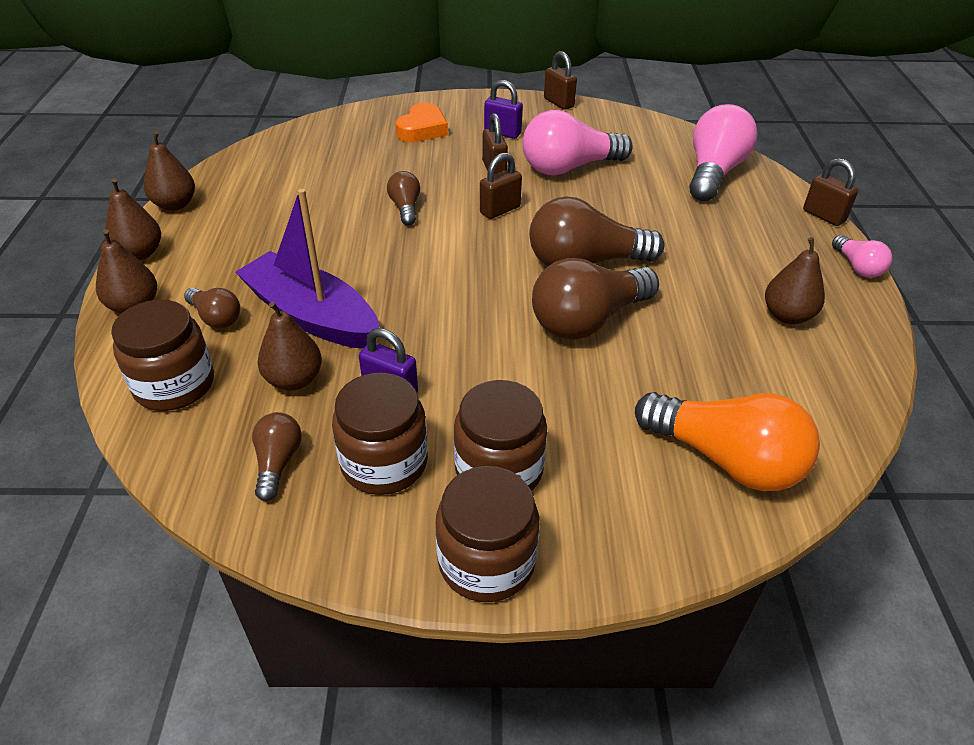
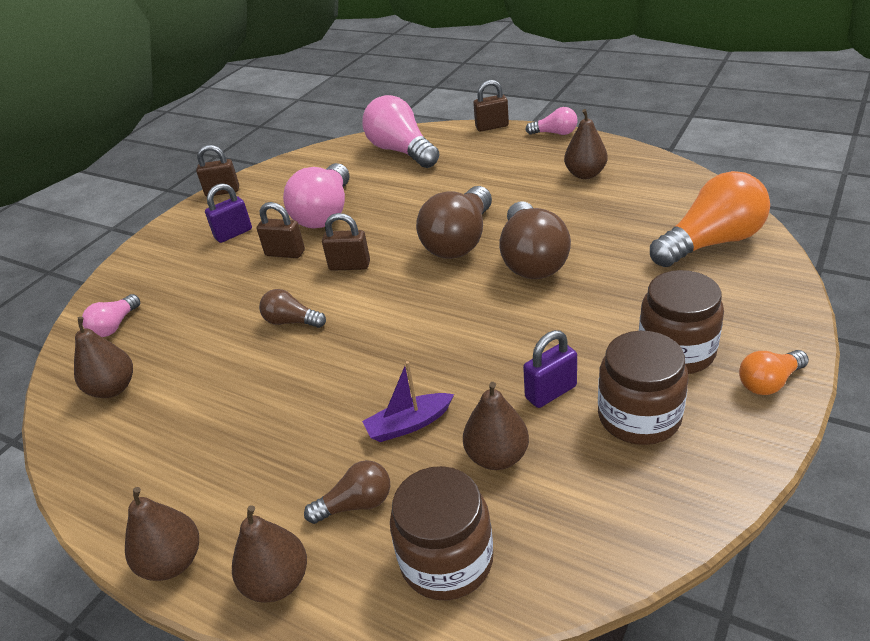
camera: 55 degrees left, 5 degrees down
brown pear [144,131,195,211] -> brown pear moved to [74,317,133,398]
purple boat [235,189,379,349] -> purple boat [362,361,454,442], size x0.50
brown light bulb [252,412,302,501] -> none
orange heart [396,103,448,142] -> none
brown jar [436,466,540,602] -> orange light bulb [739,350,809,395]
brown padlock [480,153,522,219] -> brown padlock turned 75 degrees counterclockwise [322,213,370,271]
none -> pink light bulb [82,294,140,337]

